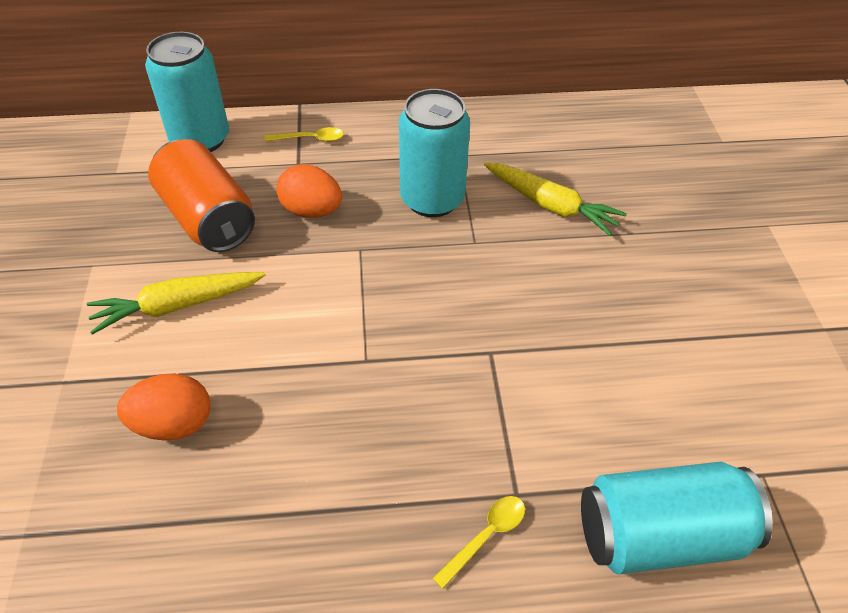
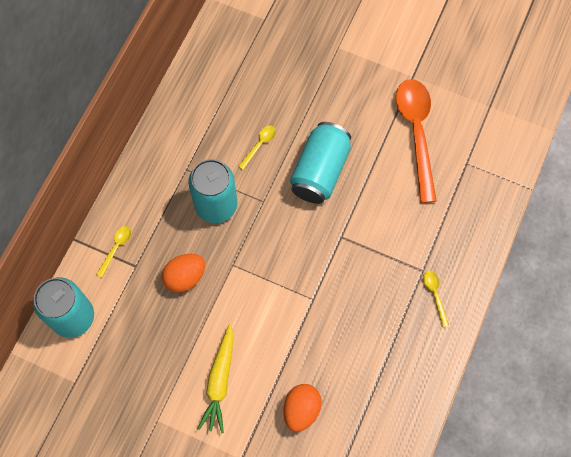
camera: 60 degrees left, 20 degrees up
orange can [148,139,255,252] -> none
yellow carrot [484,163,627,236] -> yellow spoon [238,125,276,170]
turquoise can [581,462,773,575] -> turquoise can moved to [290,122,351,204]
none -> orange spoon [396,79,437,203]

